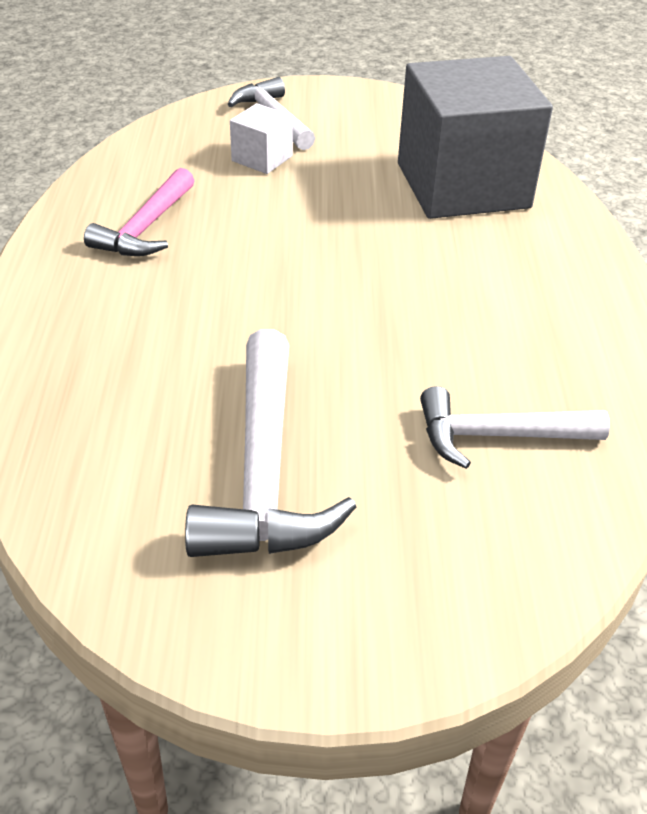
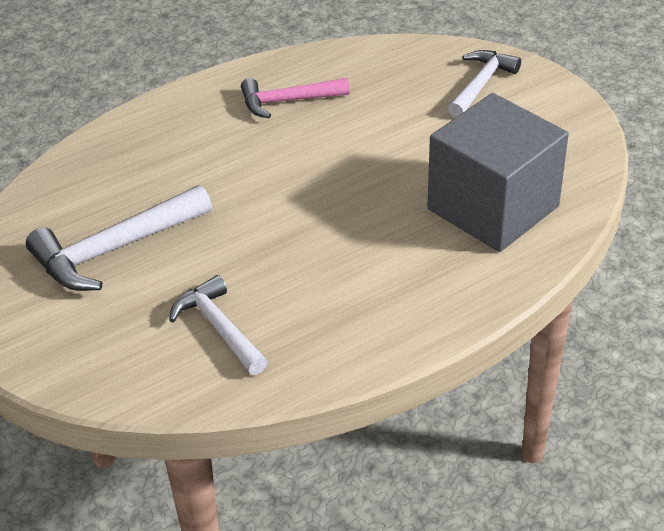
camera: 60 degrees right, 0 degrees up
white cube [230,103,293,174] -> none

